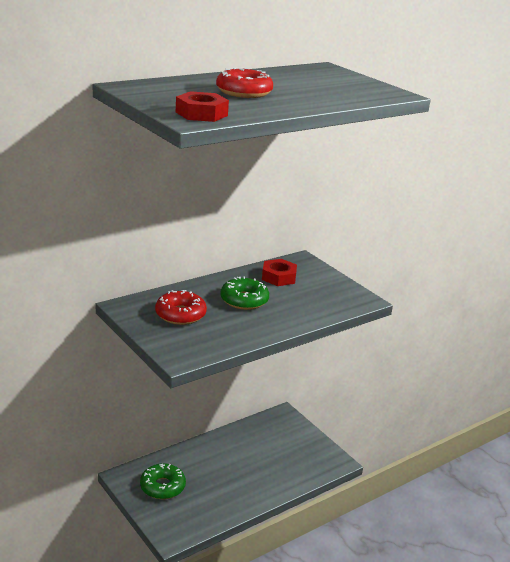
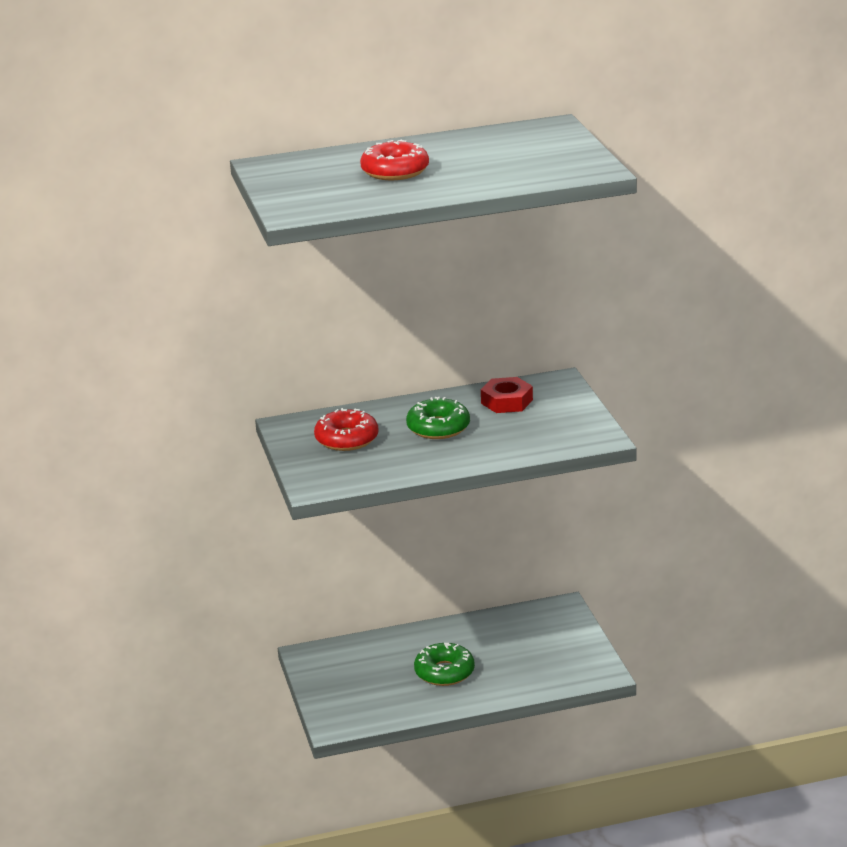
camera: 25 degrees right, 0 degrees up
green donut [140,463,186,499] -> green donut moved to [414,643,475,686]
red nut [176,91,229,122] -> none

